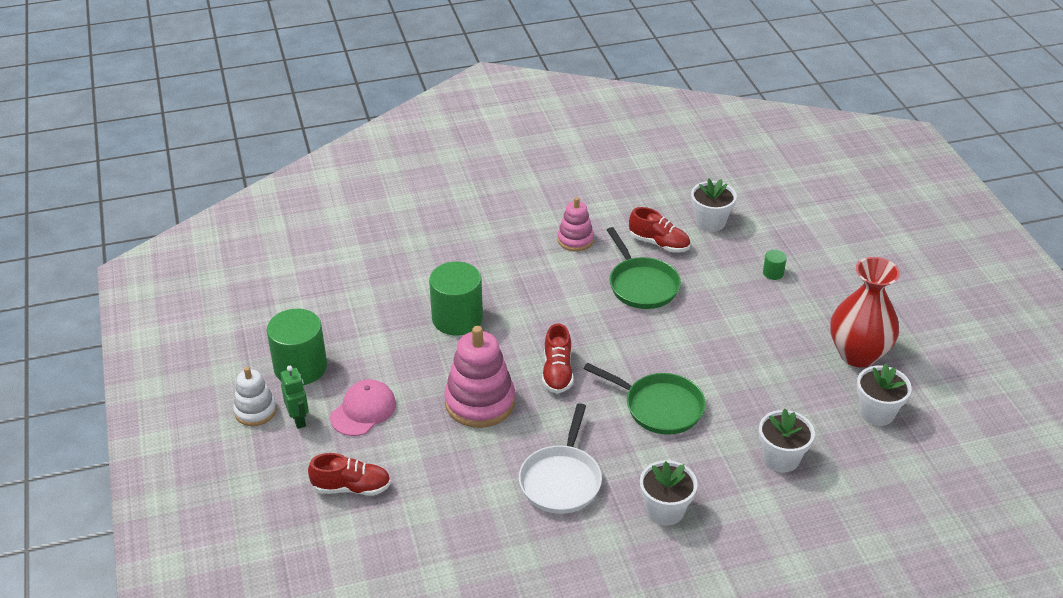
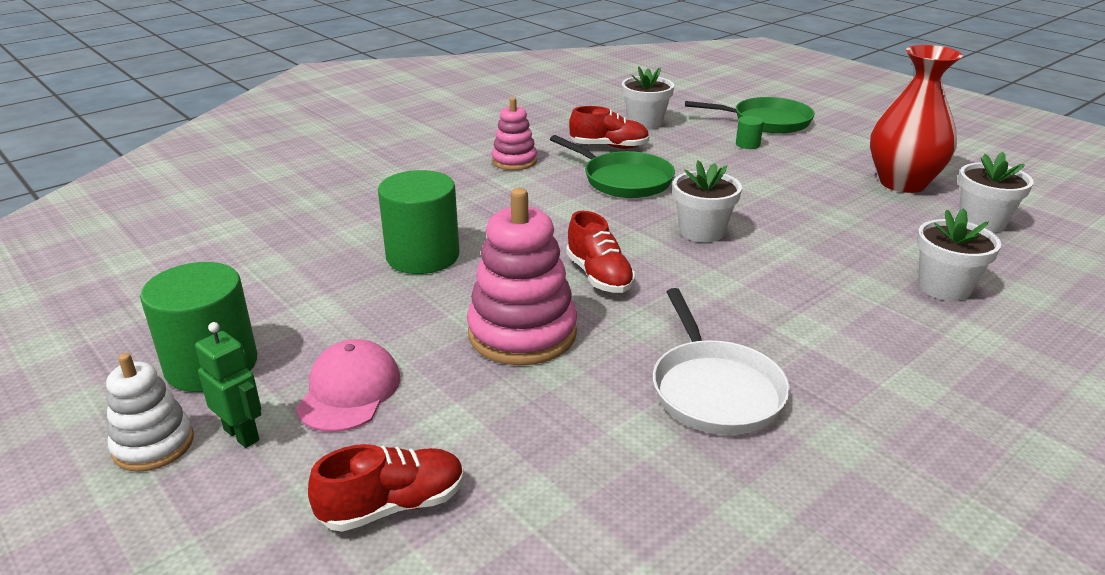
camera: 25 degrees left, 10 degrees down
green pan [583,363,706,435] -> green pan moved to [685,97,815,134]
white flower pot [640,460,698,526] -> white flower pot moved to [673,161,742,243]

